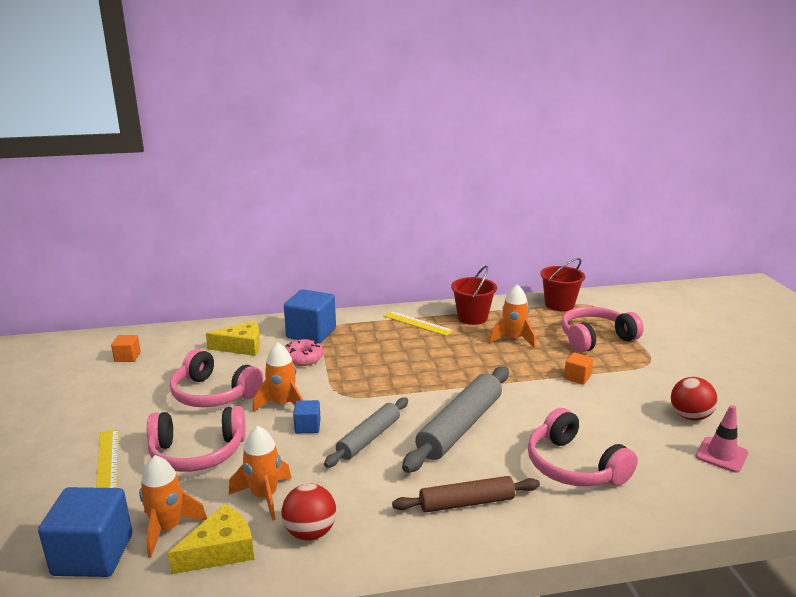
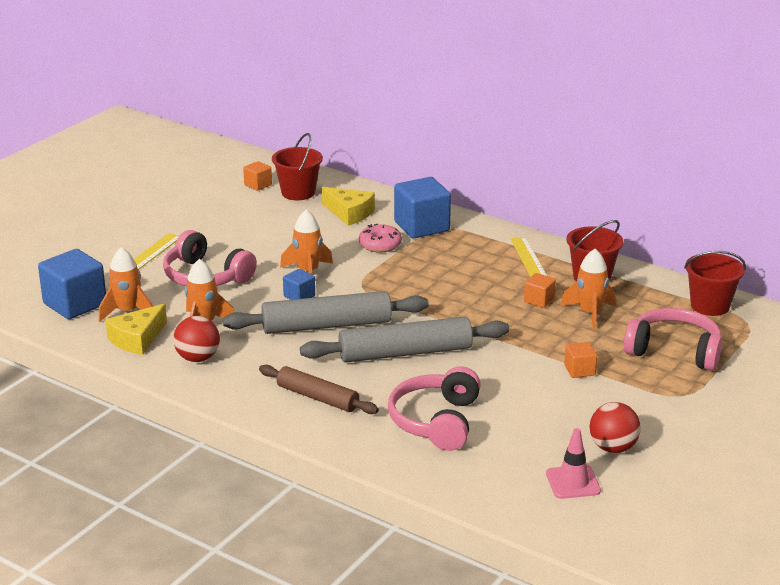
camera: 45 degrees right, 5 degrees up
yellow cheese [168,504,254,574] -> yellow cheese turned 120 degrees clockwise [105,304,167,355]
pink headphones [170,349,263,407] -> none
grey rolling pin [324,397,408,467] -> grey rolling pin [223,291,429,334], size x1.57
none -> red bucket [272,133,323,200]
none -> orange cube [524,273,556,308]

